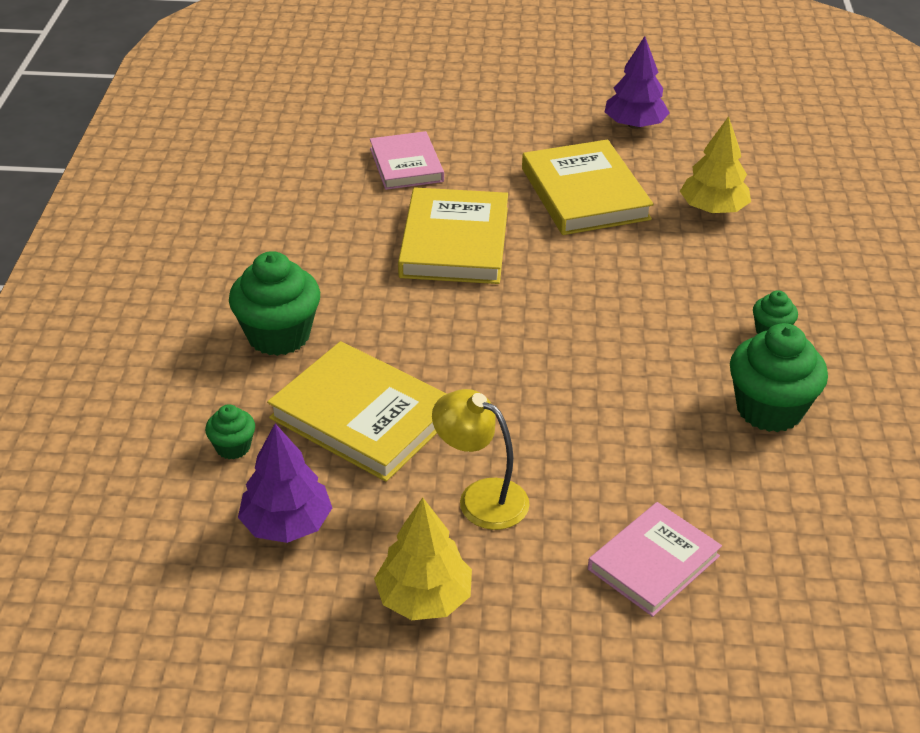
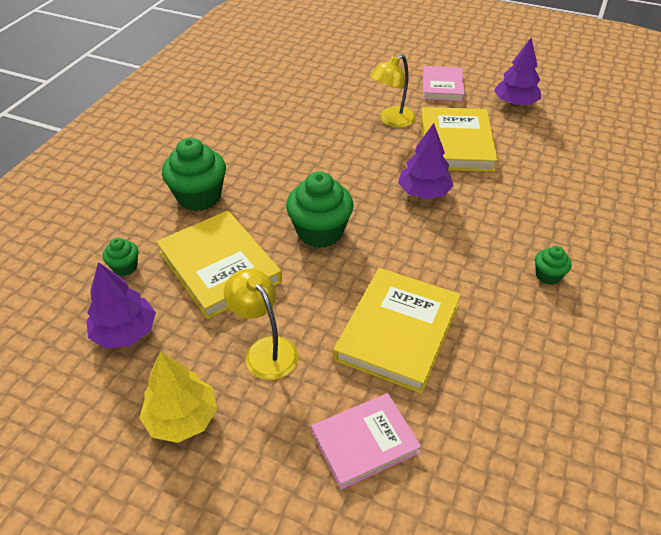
camera: 20 degrees right, 5 degrees up
pink book [370,131,444,190] -> pink book moved to [423,66,465,101]
yellow book [398,187,508,284] -> yellow book moved to [333,268,461,394]
yellow tree [680,116,751,214] -> none
green cupcake [730,323,828,432] -> green cupcake moved to [286,172,354,248]
none -> yellow lamp [370,54,416,128]
none -> purple tree [398,123,454,199]

